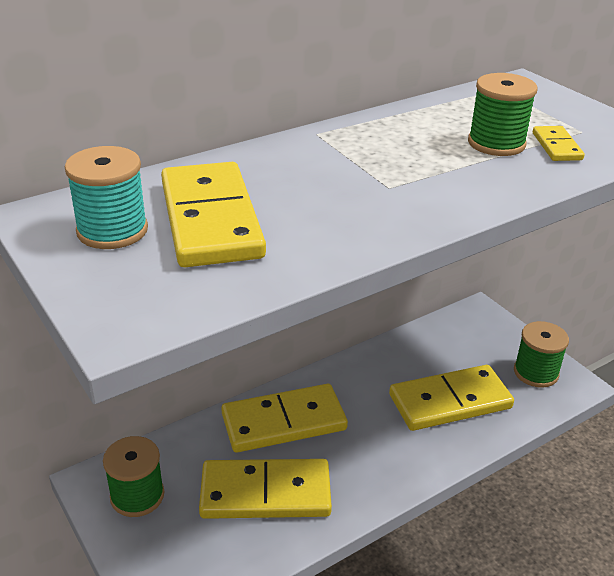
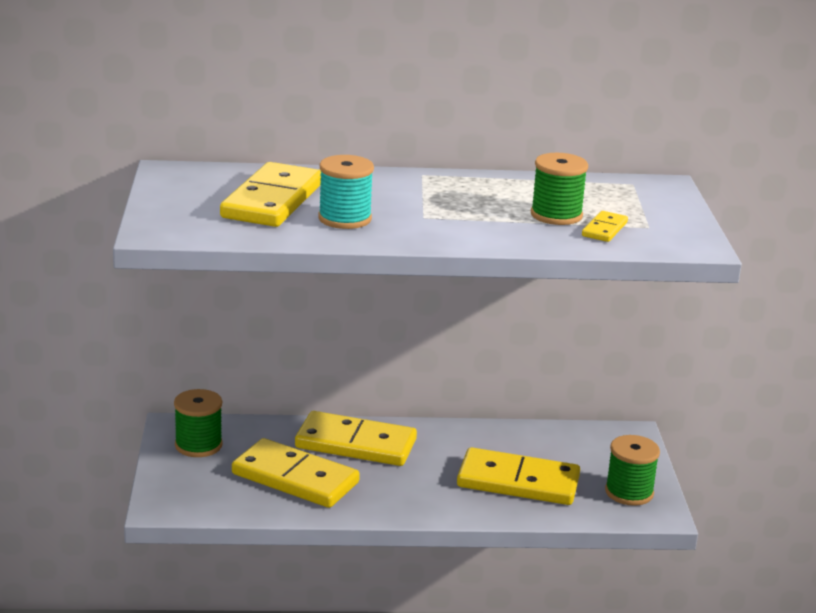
camera: 30 degrees right, 10 degrees down
turquoise spool [65,146,148,249] -> turquoise spool moved to [318,155,374,229]

